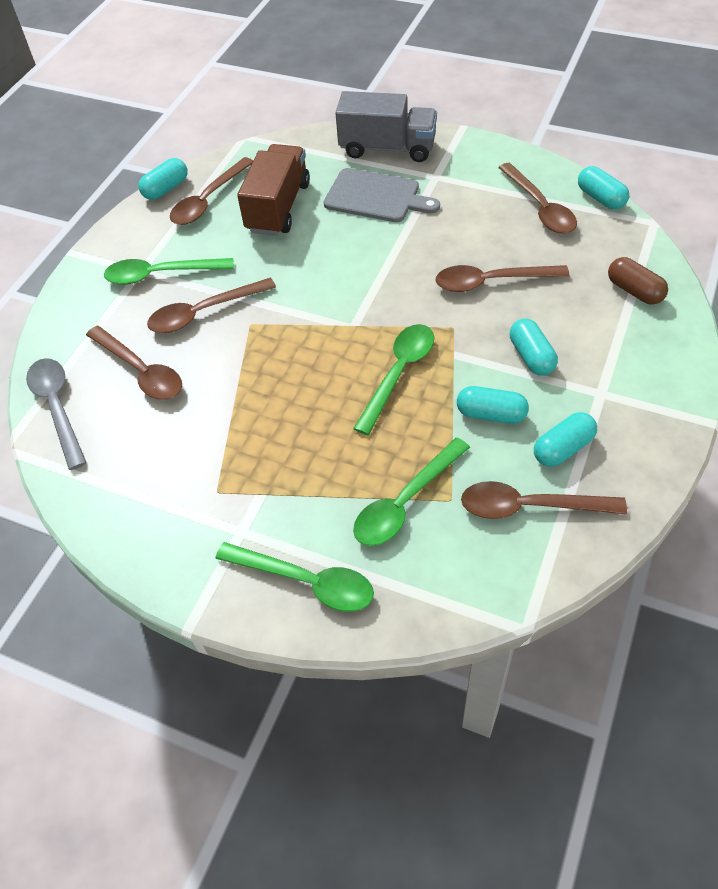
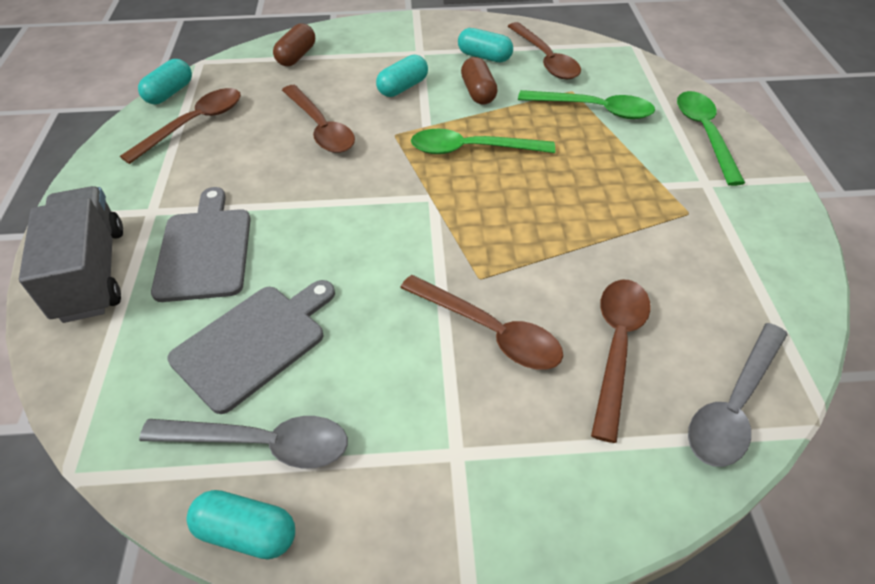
camera: 120 degrees left, 5 degrees down
green spoon [104,258,234,285] -> none
brown spoon [170,157,253,225] -> grey spoon [139,416,348,468]
brown truck [237,144,310,236] -> grey cutting board [167,280,335,414]
turquoise capsule [457,386,529,424] -> brown capsule [461,57,498,105]

